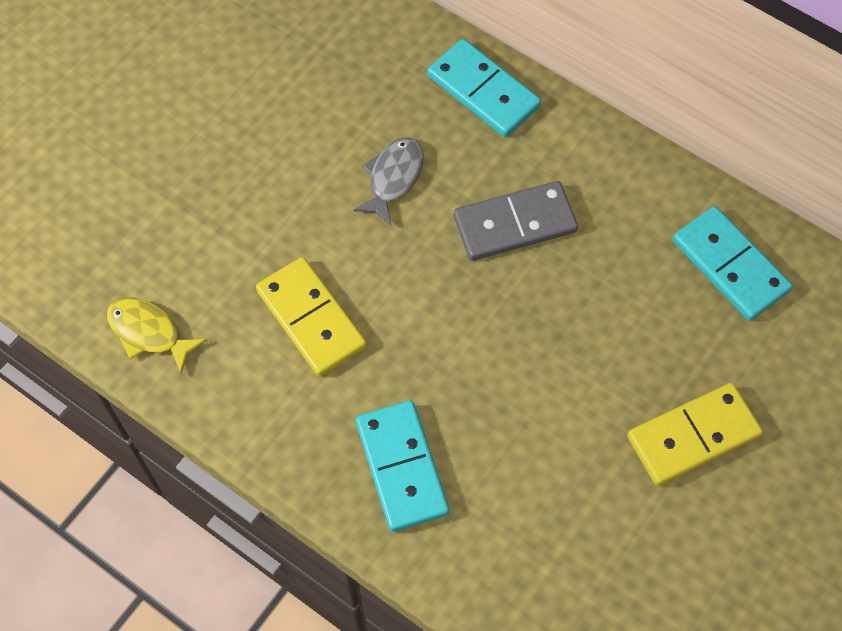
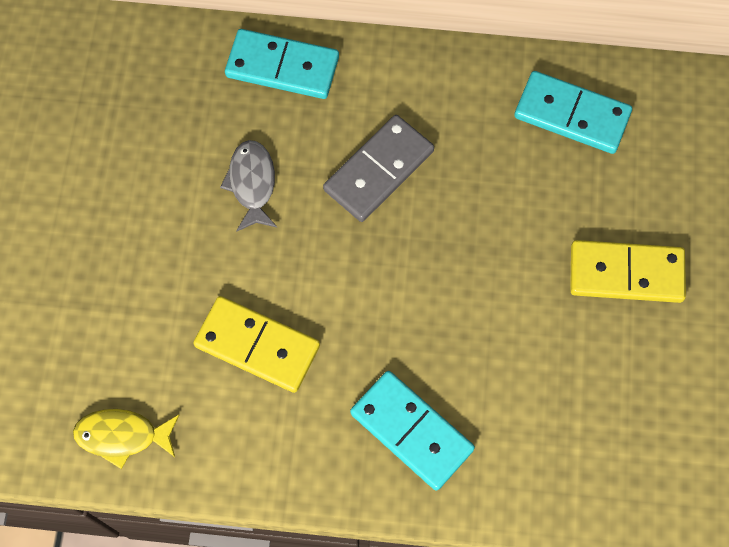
camera: 30 degrees left, 5 degrees up
yellow domino [627,383,763,486] -> yellow domino turned 60 degrees clockwise [570,240,686,303]

